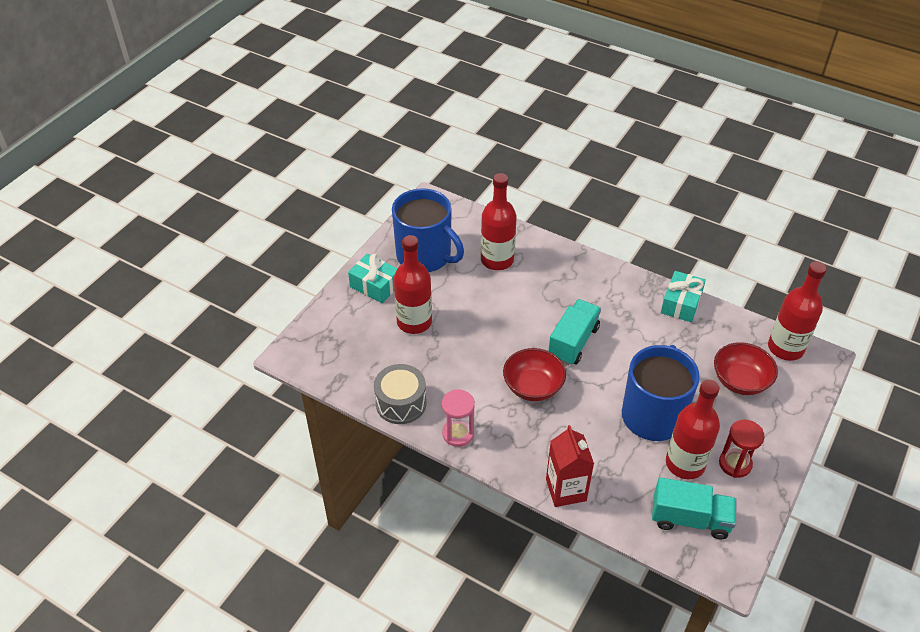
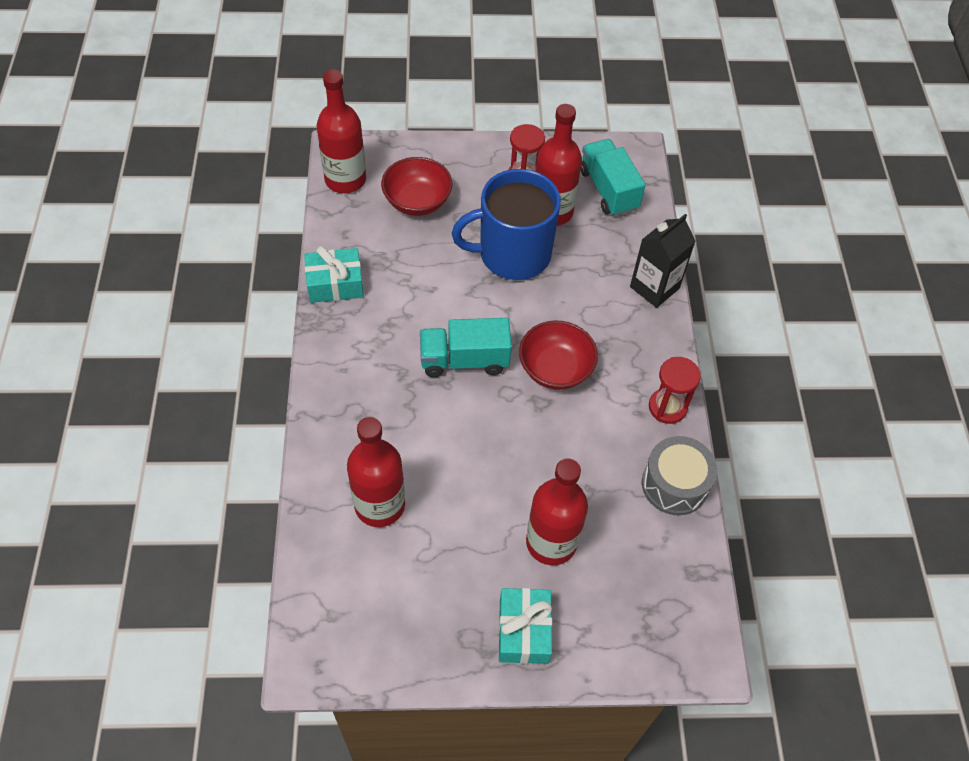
camera: 125 degrees left, 10 degrees up
blue mug [392,188,464,272] -> none
pink hourglass [442,389,475,447] -> red hourglass [649,357,701,424]
red carton [546,425,594,507] -> black carton [630,214,696,308]

